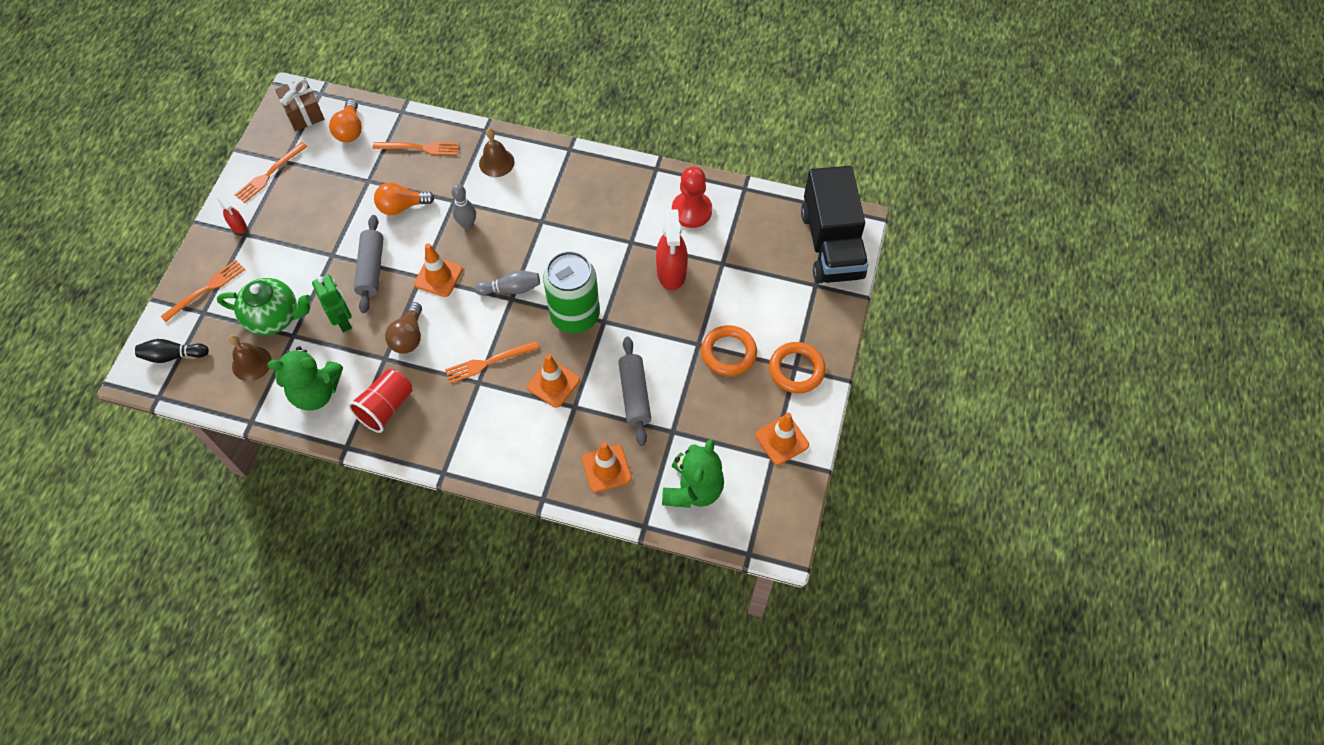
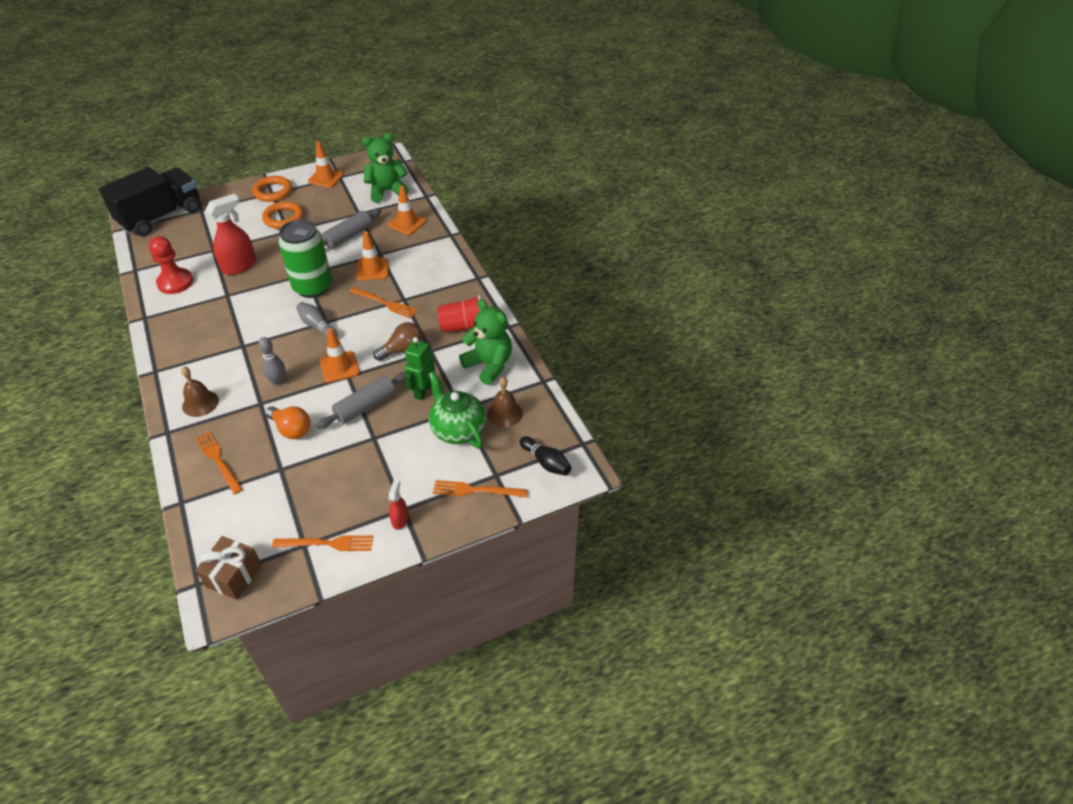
camera: 130 degrees left, 15 degrees down
orange light bulb [329,99,362,142] -> none

